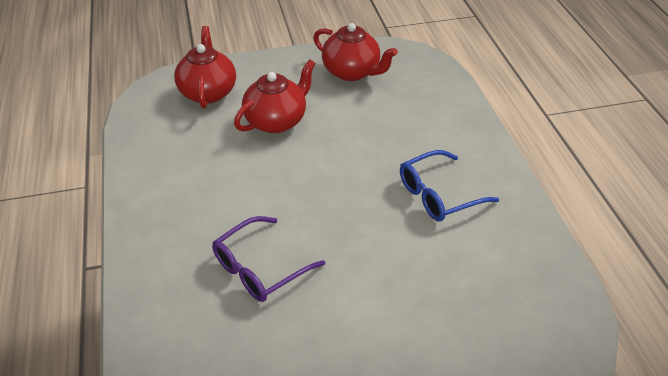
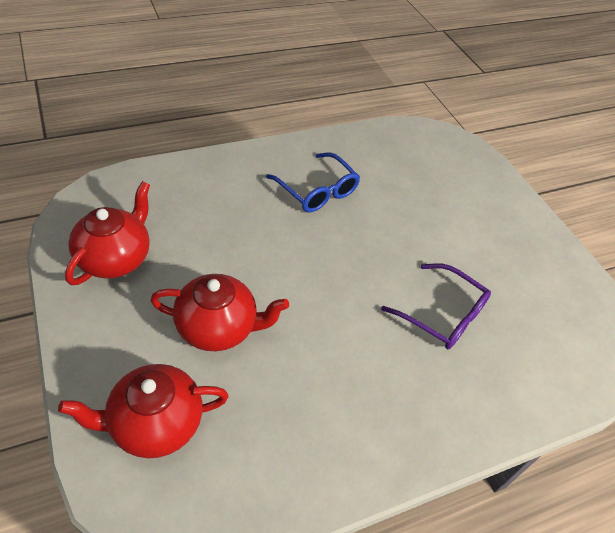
camera: 105 degrees left, 5 degrees up
red teapot [234,59,316,133] -> red teapot turned 150 degrees clockwise [150,274,289,351]

